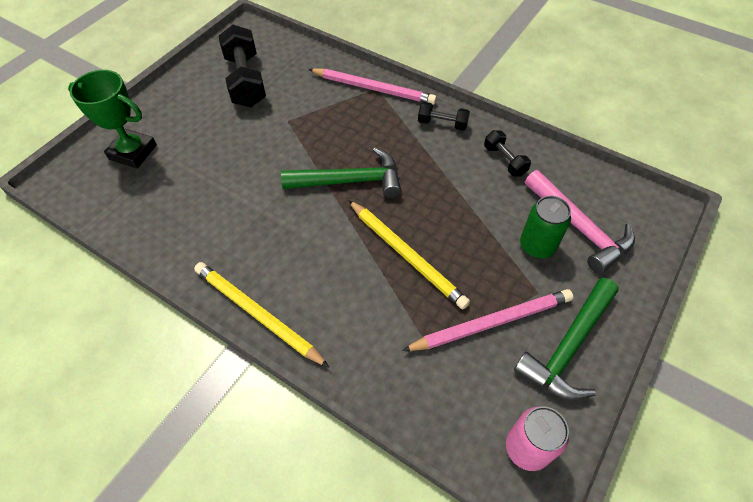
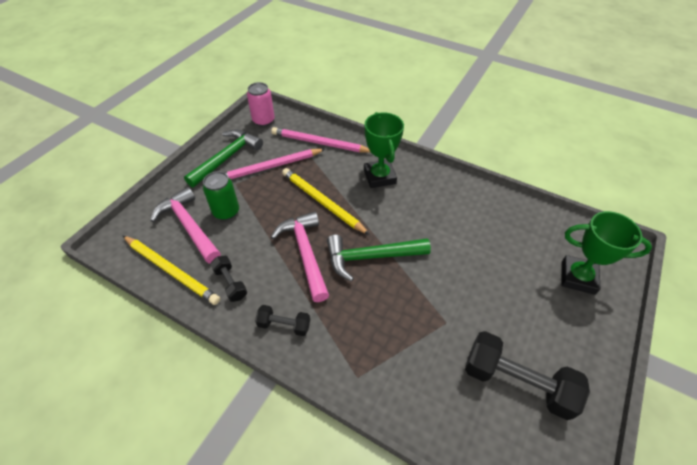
camera: 175 degrees right, 5 degrees down
yellow pencil [194,262,329,367] -> yellow pencil moved to [123,236,220,305]
black dumbbell [219,25,266,107] -> black dumbbell turned 45 degrees counterclockwise [465,331,590,420]
pink pencil [308,69,437,105] -> pink pencil moved to [271,127,370,152]
none -> pink hammer [271,211,329,302]
none -> green trophy [364,112,404,188]

